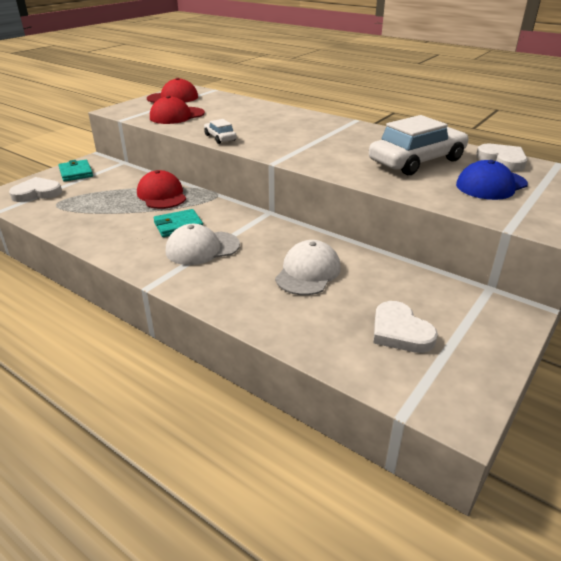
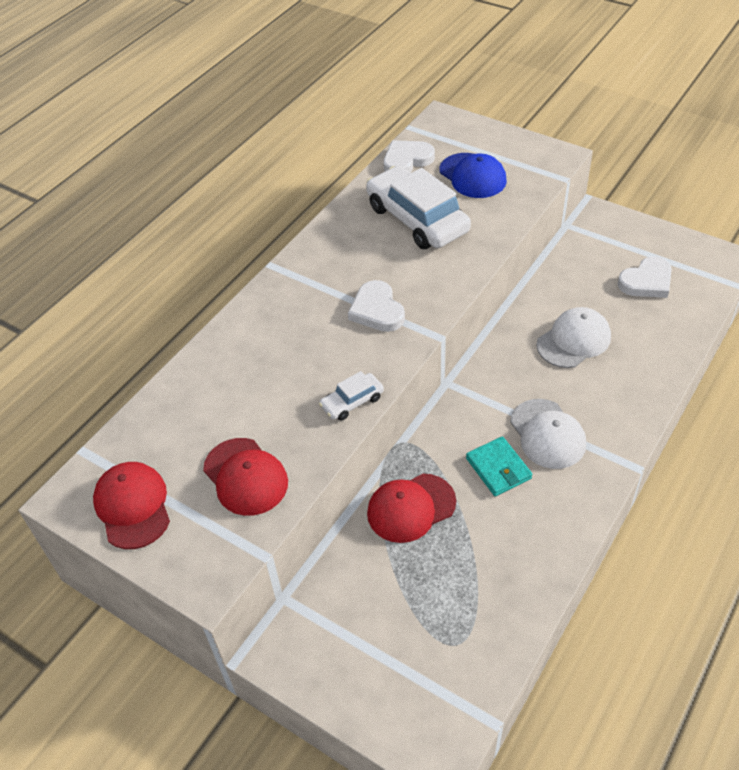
camera: 90 degrees left, 15 degrees up
white heart [9,177,62,202] -> white heart moved to [348,280,405,332]
turquoise wallet [58,160,93,182] -> none
white cap [275,240,341,295] -> white cap turned 120 degrees clockwise [536,307,611,368]

